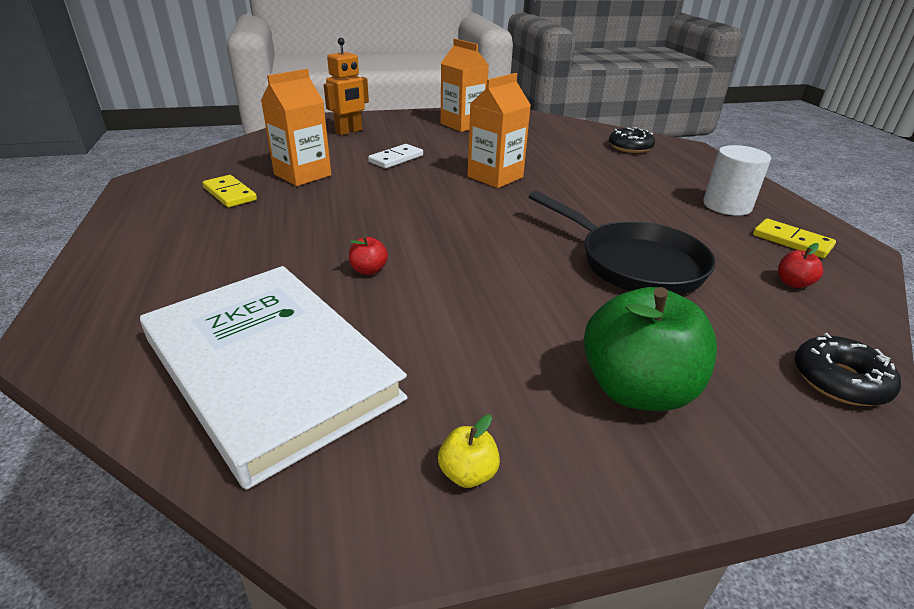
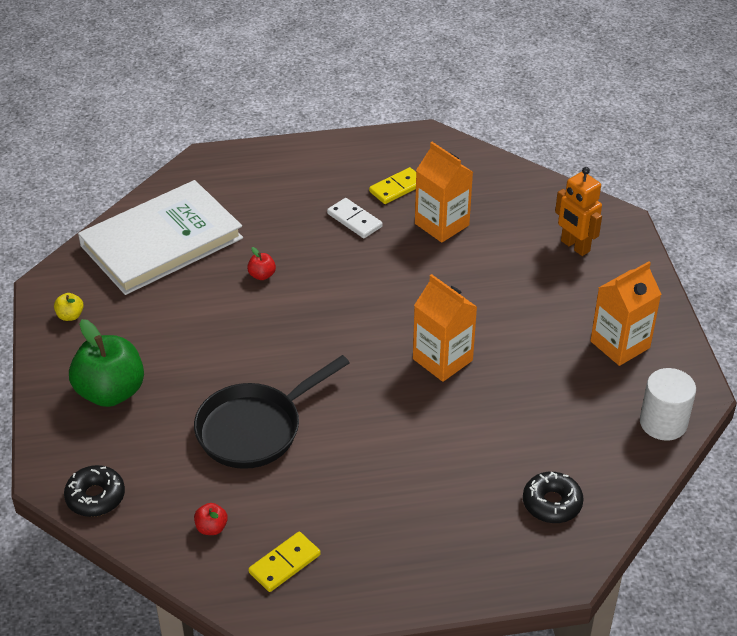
camera: 95 degrees right, 10 degrees up
white domino [368,144,423,168] -> white domino moved to [327,198,383,238]
white cylinder [703,145,771,216] -> white cylinder moved to [640,368,696,440]

